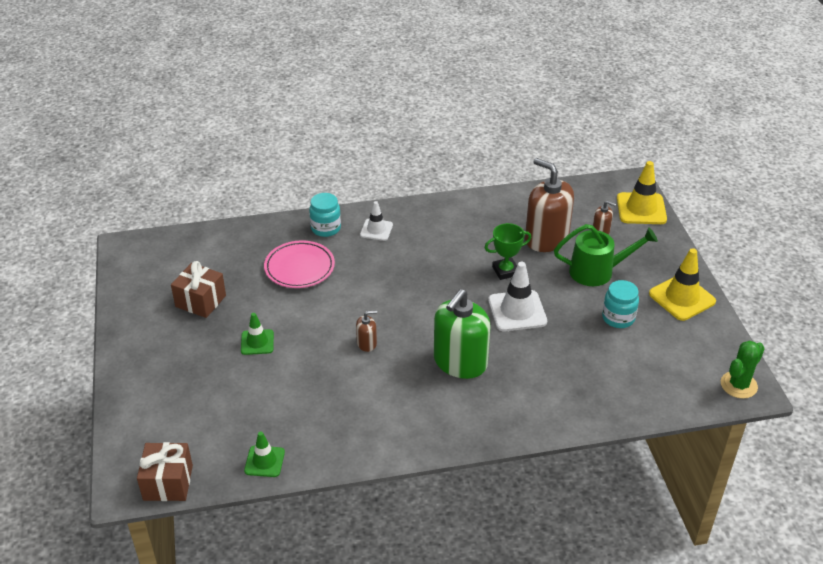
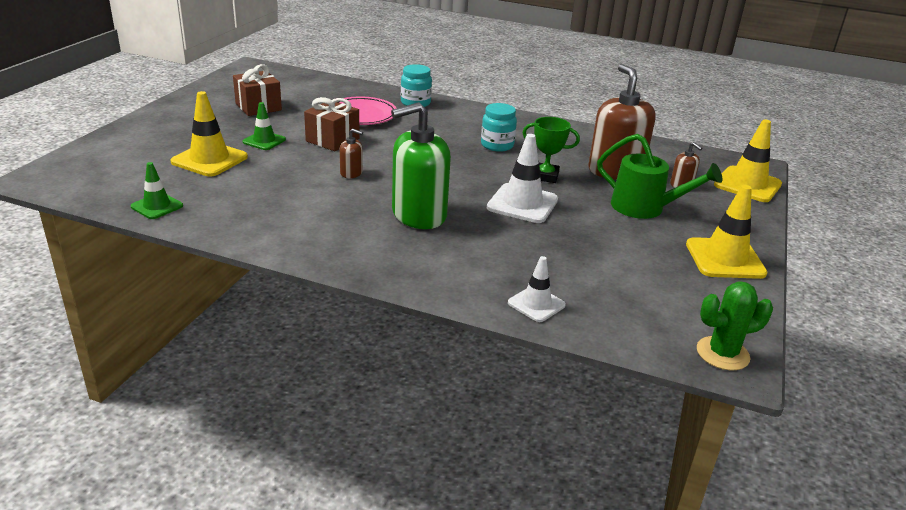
camera: 30 degrees right, 10 degrees down
brown gift [137,442,193,501] -> brown gift moved to [304,97,360,151]
white traffic cone [360,201,393,241] -> white traffic cone moved to [508,256,566,322]
turquoise jar [602,280,639,328] -> turquoise jar moved to [481,103,517,152]
none -> yellow traffic cone [171,91,248,177]

